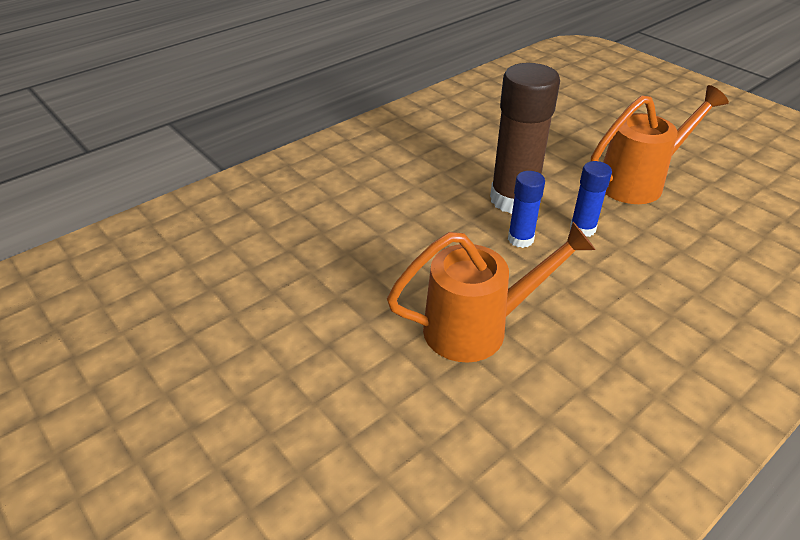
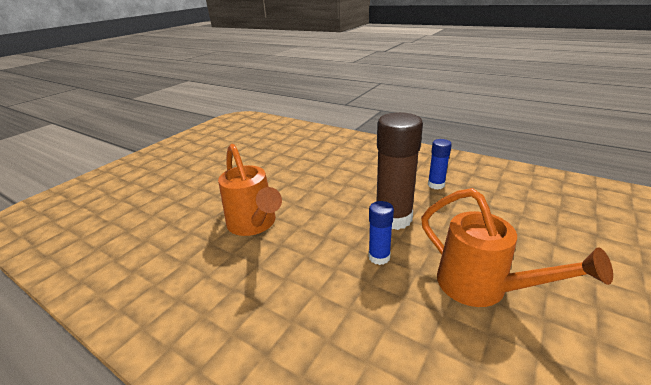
camera: 75 degrees right, 10 degrees down
blue glue stick [508,171,545,248] -> blue glue stick moved to [428,139,452,190]

